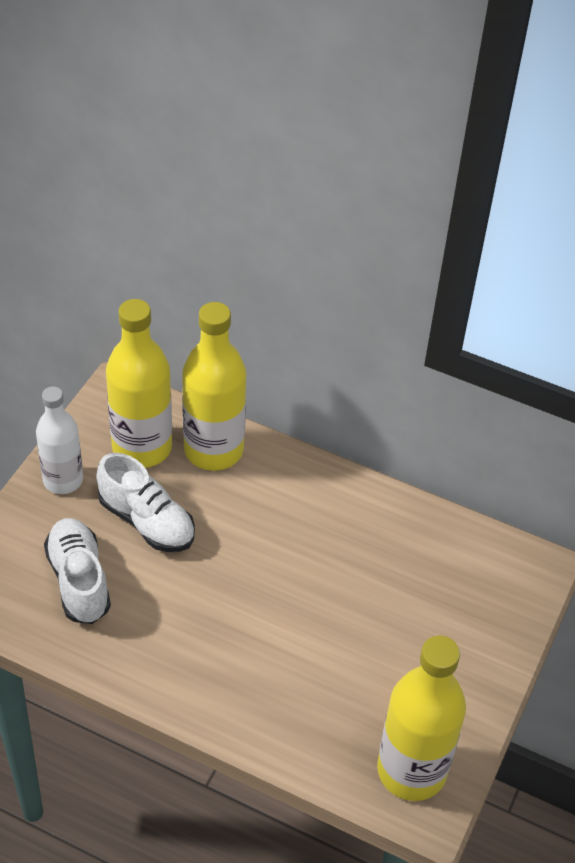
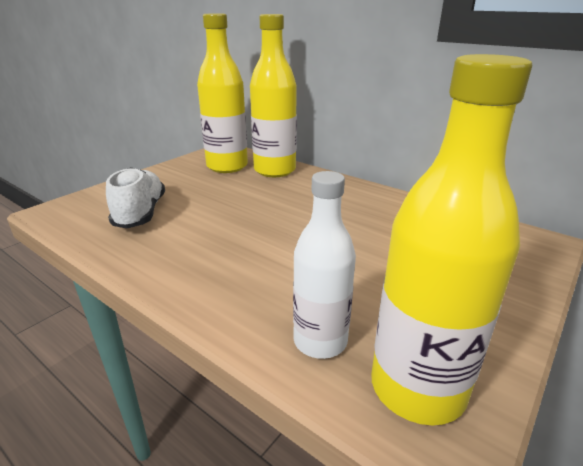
camera: 15 degrees right, 20 degrees down
white bottle [36,387,83,494] -> white bottle moved to [293,171,356,359]
white shoe [96,453,195,552] -> none

